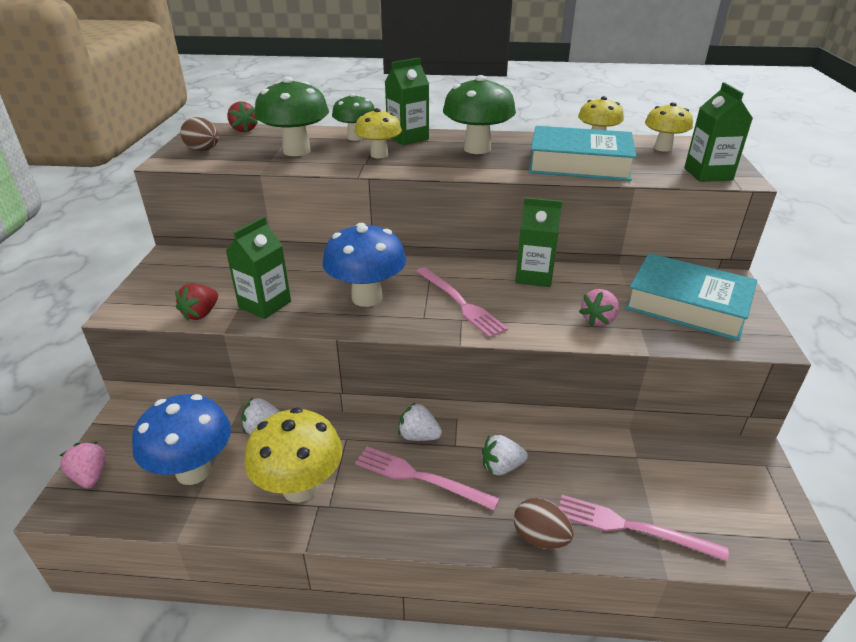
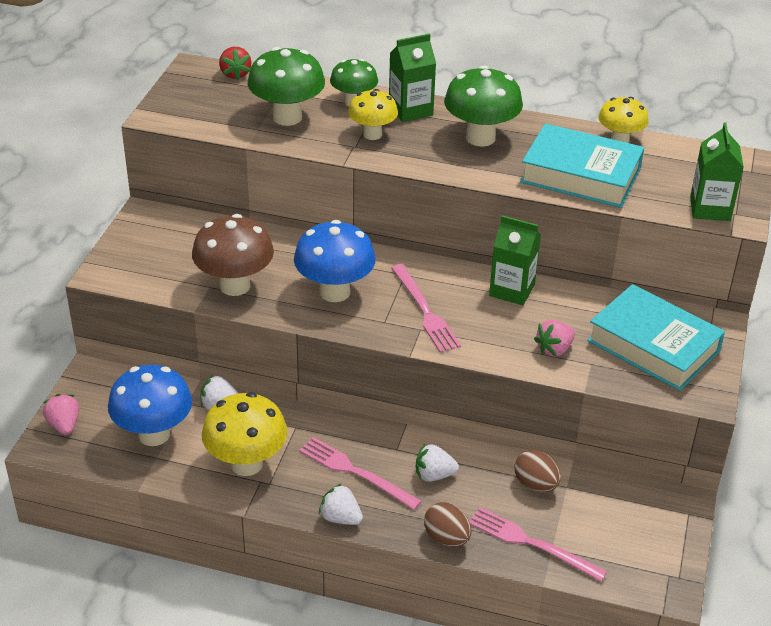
camera: 10 degrees right, 5 degrees up
red strawberry [175,283,218,321] -> none
brown egg [180,117,219,151] -> brown egg moved to [515,450,561,492]
green carton [226,217,291,319] -> brown mushroom [192,214,274,296]
white strawberry [398,402,442,441] -> white strawberry moved to [319,483,363,525]
yellow mushroom [645,102,693,152] -> none

